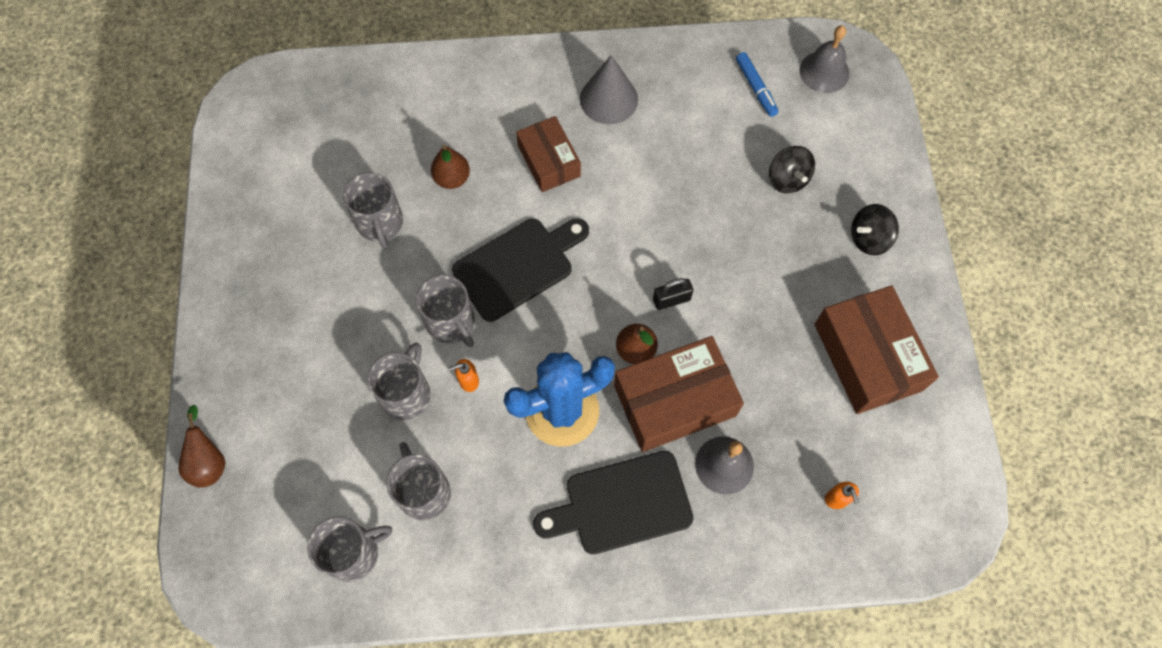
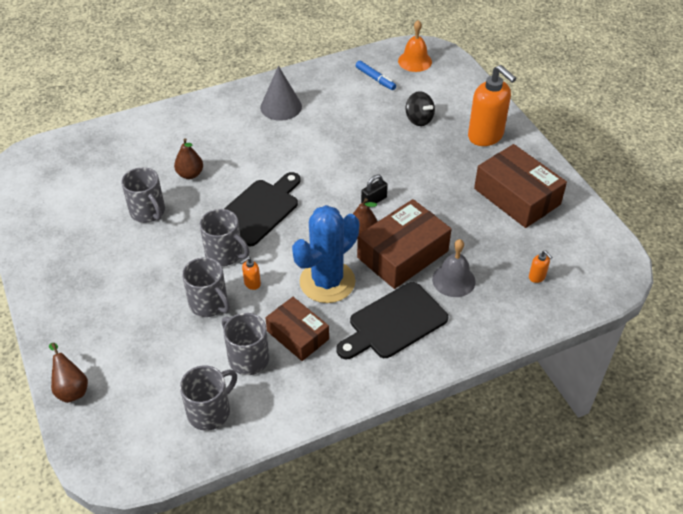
camera: 20 degrees left, 20 degrees down
grey mug [367,343,431,420] -> grey mug turned 135 degrees clockwise [182,257,230,317]
brown box [516,116,581,192] -> brown box moved to [265,297,329,361]
grey bell [799,25,849,93] -> orange bell [398,20,432,72]
black spinning top [851,204,899,255] -> orange soap dispenser [468,65,516,146]

